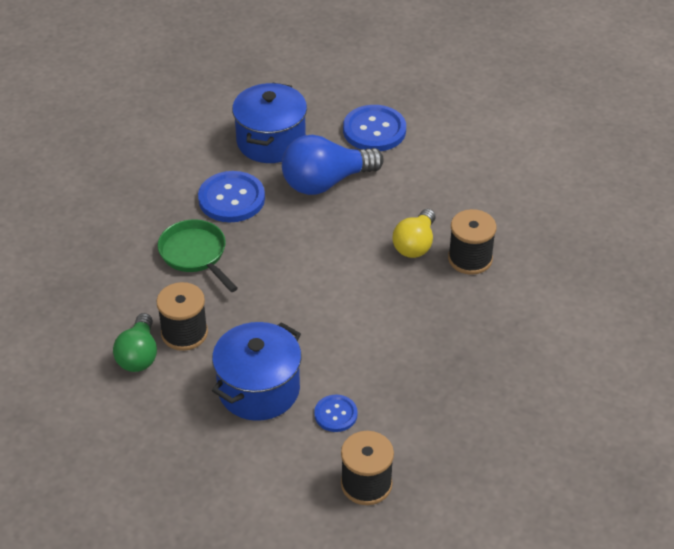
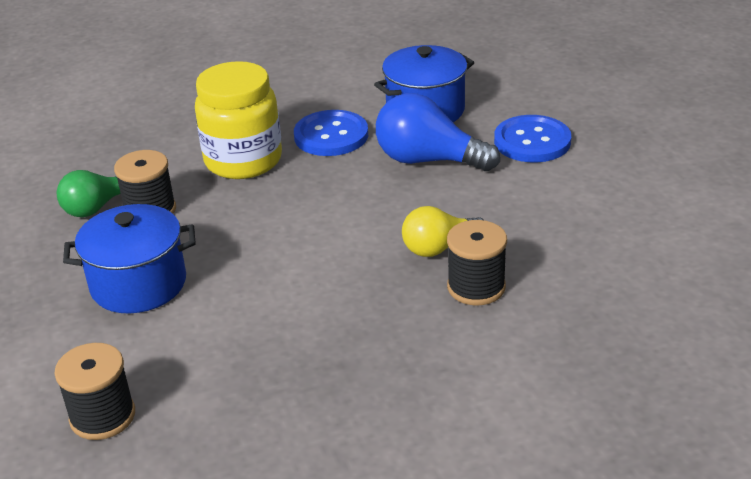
camera: 45 degrees right, 10 degrees down
green pan [158,220,238,292] -> yellow jar [195,61,282,179]
blue button [314,395,358,432] -> none

